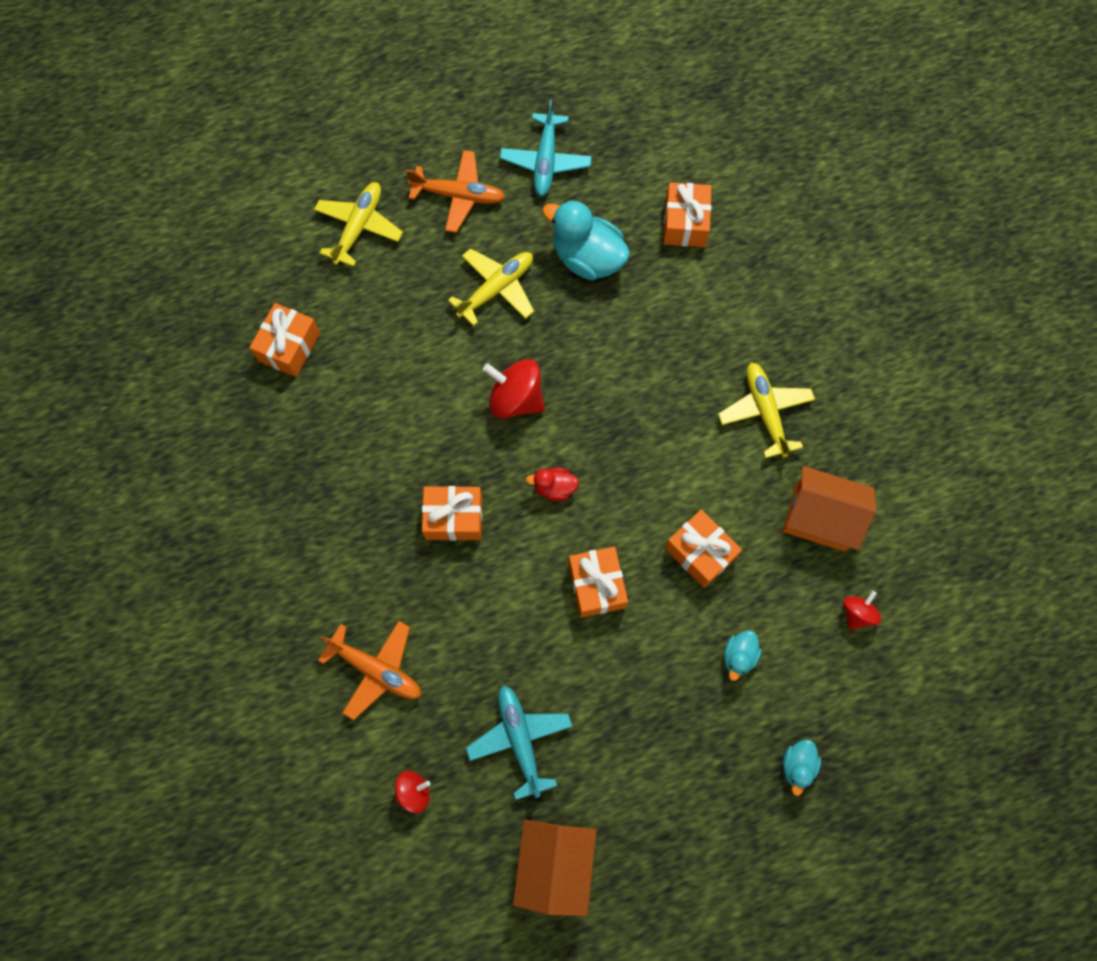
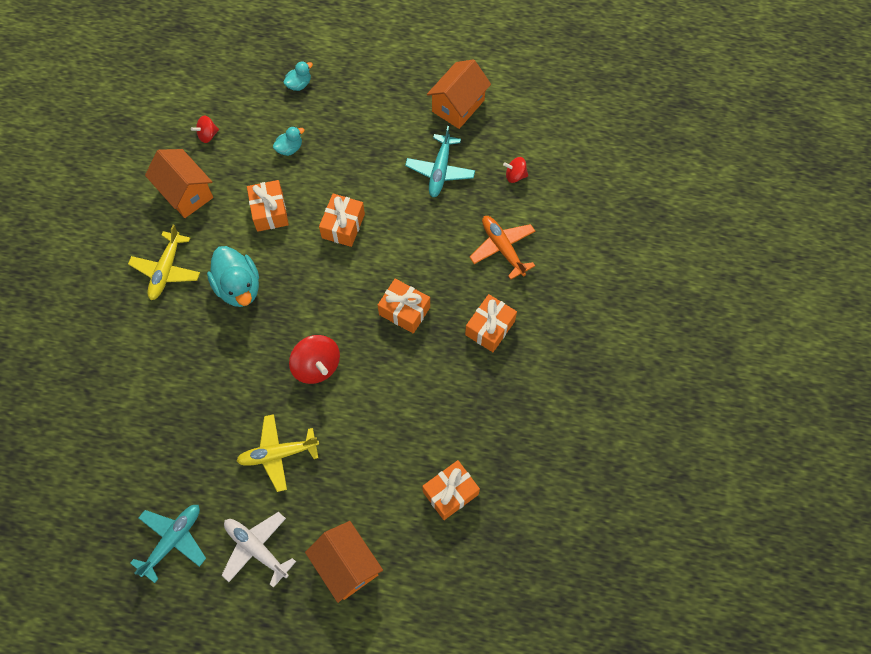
camera: 150 degrees left, 5 degrees down
yellow plane [314,182,403,267] -> orange house [305,521,383,603]
orange plane [406,150,505,233] -> white plane [221,512,296,588]
red duck [526,468,579,501] -> none
turquoise duck [542,200,630,280] -> turquoise duck moved to [207,246,259,307]
orange gift [663,182,712,247] -> orange gift moved to [465,294,517,352]

